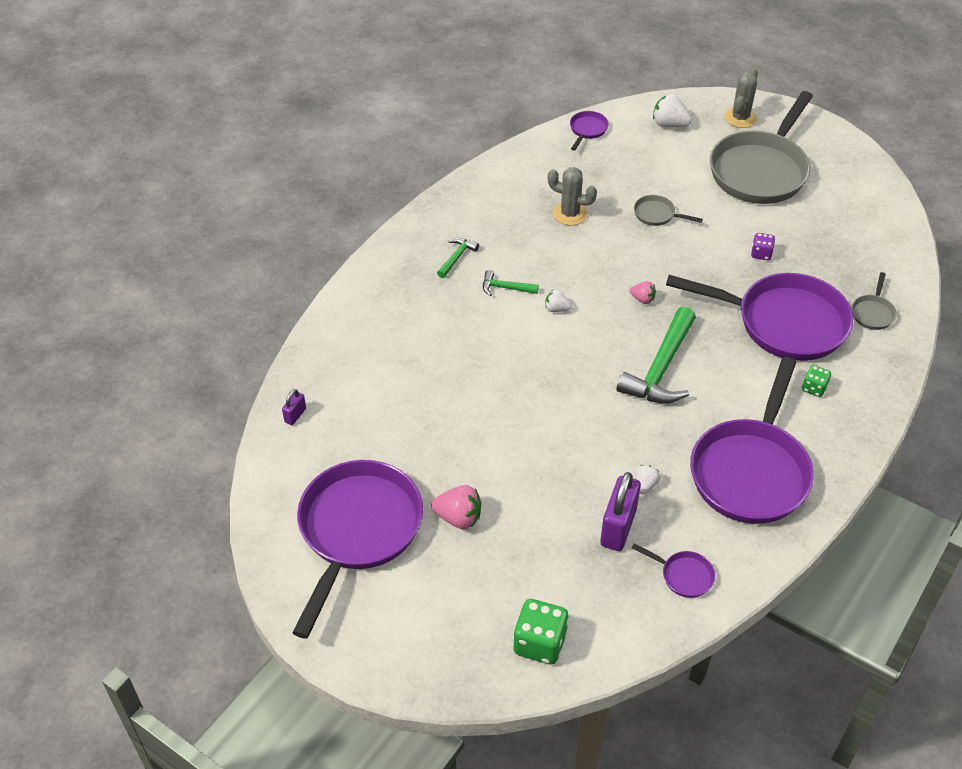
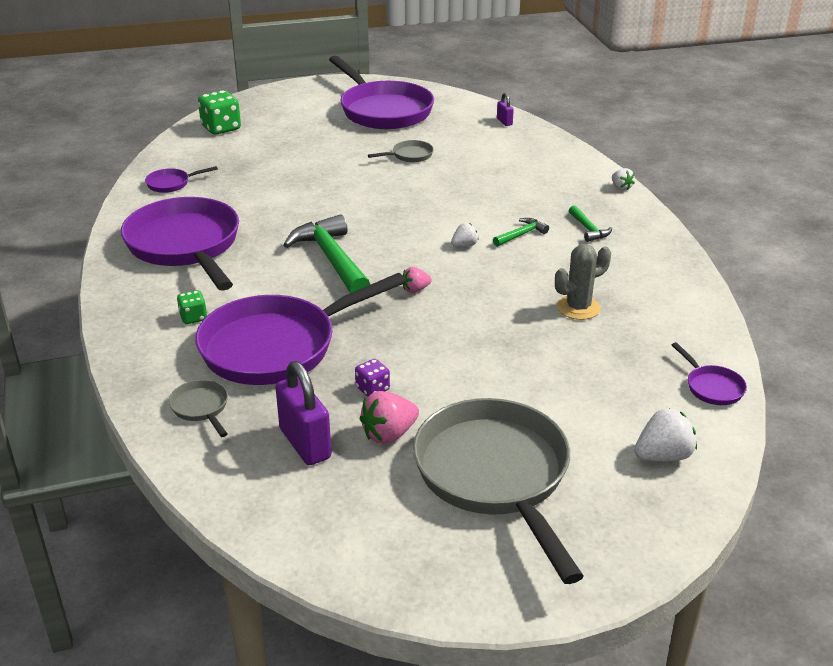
camera: 130 degrees right, 15 degrees down
pink strawberry [431,485,481,529] -> pink strawberry moved to [360,391,419,444]
purple padlock [600,472,641,551] -> purple padlock moved to [275,361,332,465]
grey pan [634,195,703,226] -> grey pan moved to [368,140,434,162]
white strawberry [635,465,660,494] -> white strawberry moved to [612,168,635,191]
grey cactus [724,68,758,128] -> none

